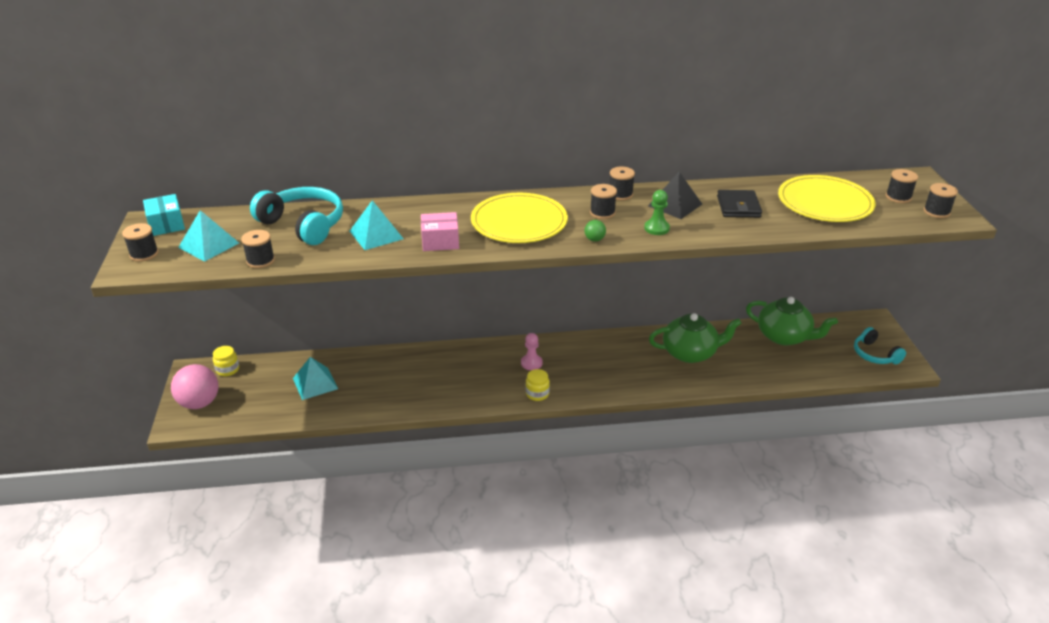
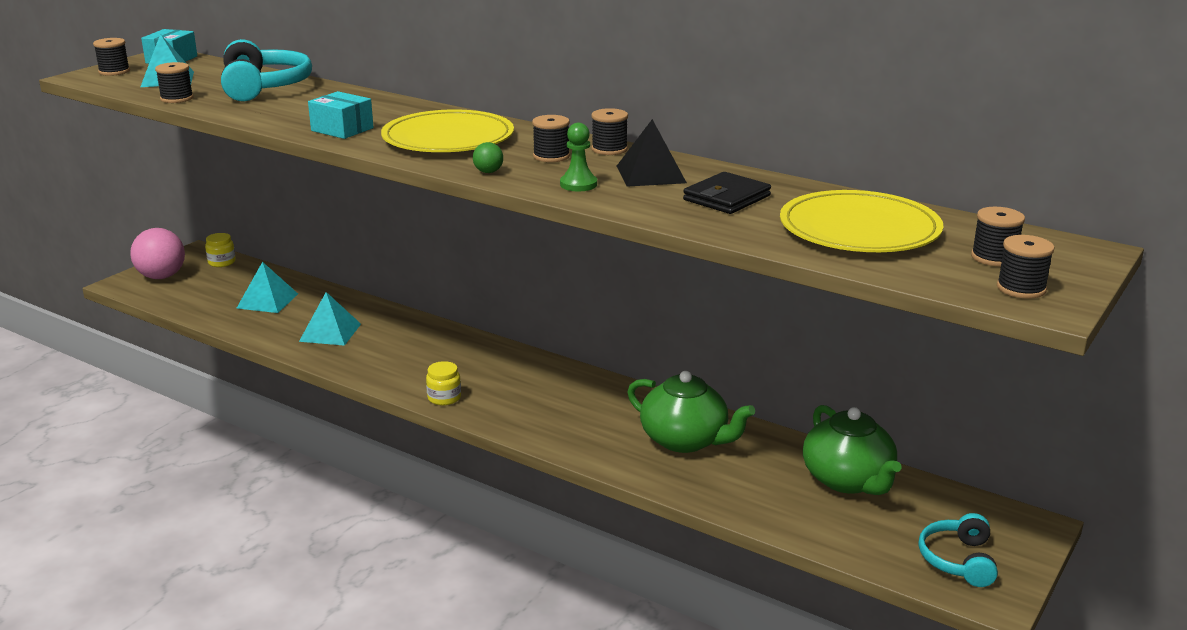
camera: 40 degrees right, 10 degrees down
turquoise pyramid [350,200,404,250] -> turquoise pyramid moved to [299,292,361,346]
pink box [421,212,459,251] -> turquoise box [308,91,374,139]
pink pawn [521,333,542,370] -> none

